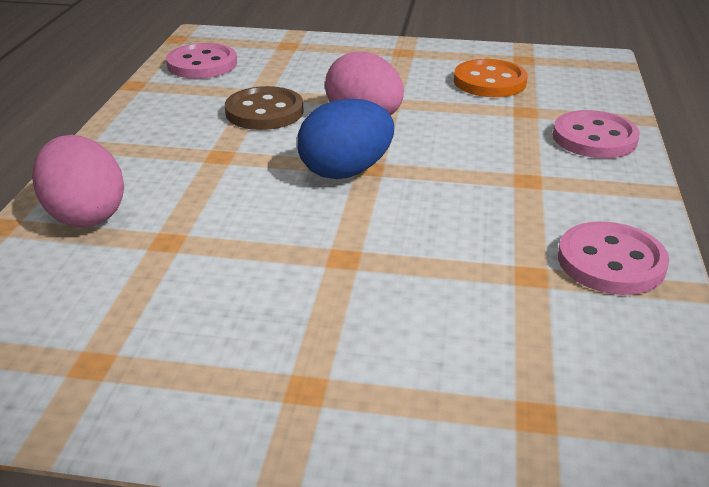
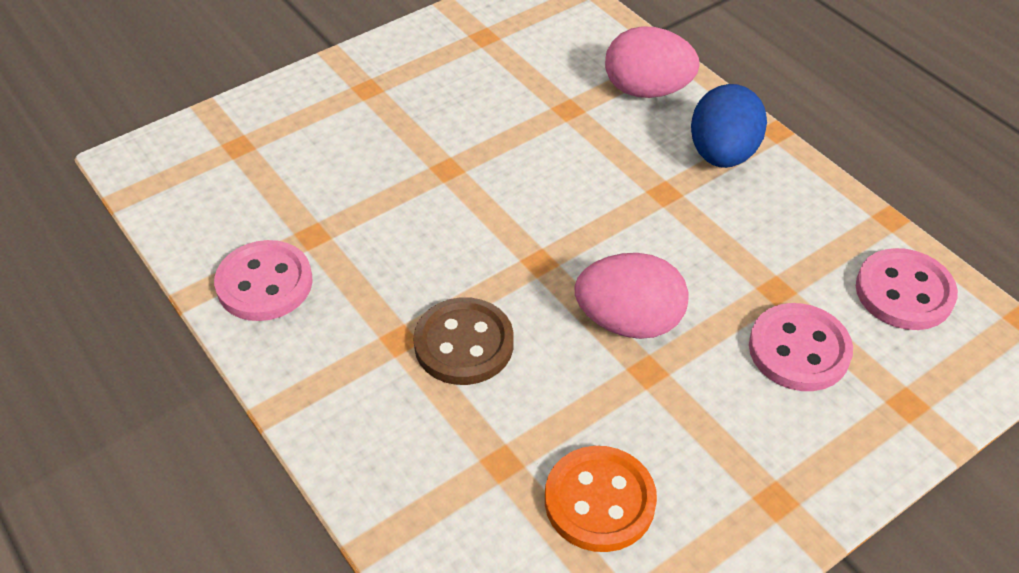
camera: 135 degrees right, 15 degrees up
brown button [225,86,304,130] -> brown button moved to [413,297,514,385]
blue egg [297,99,394,179] -> blue egg moved to [691,84,767,168]
pink button [553,110,640,158] -> pink button moved to [749,303,853,391]

